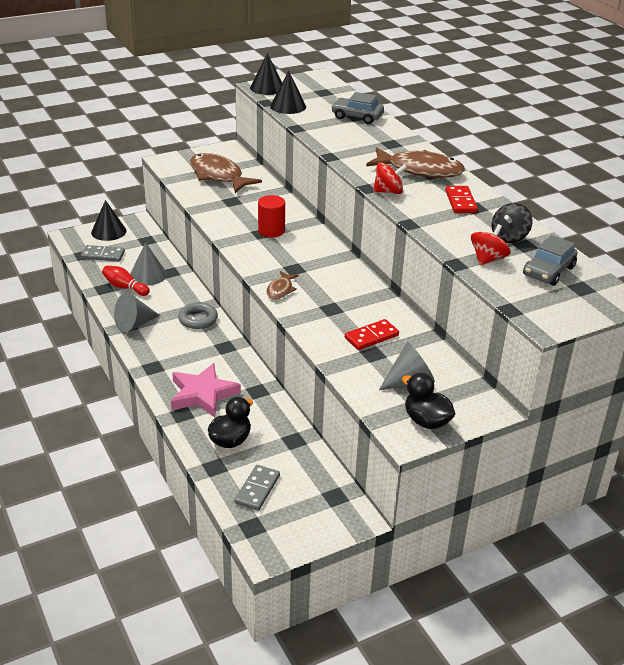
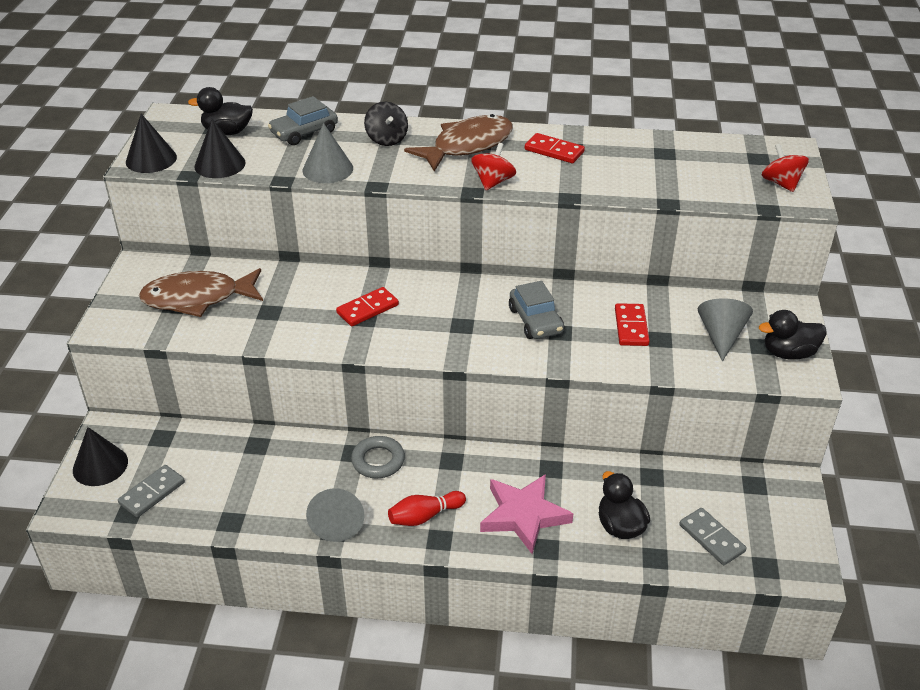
camera: 55 degrees left, 5 degrees up
red bowling pin [102,266,150,296] -> red bowling pin moved to [388,491,466,526]
grey cone [130,242,167,286] -> grey cone moved to [303,123,353,183]
red cylinder [258,195,285,238] -> red domino [336,287,399,326]
brown fish [267,271,299,299] -> none
red spinning top [471,224,510,265] -> red spinning top moved to [762,144,809,192]
black spinning top [491,203,533,243] -> black spinning top moved to [364,102,408,146]
grey car [523,235,578,286] -> grey car moved to [509,281,564,339]
none -> black duck [188,87,253,135]

